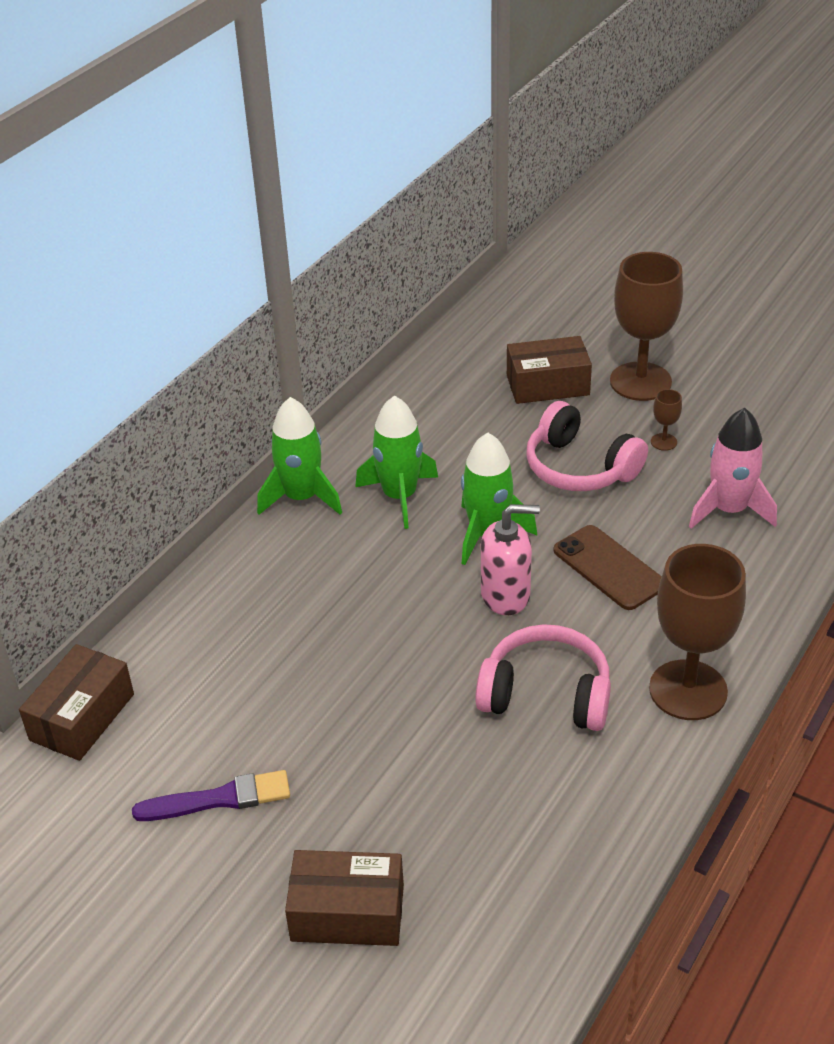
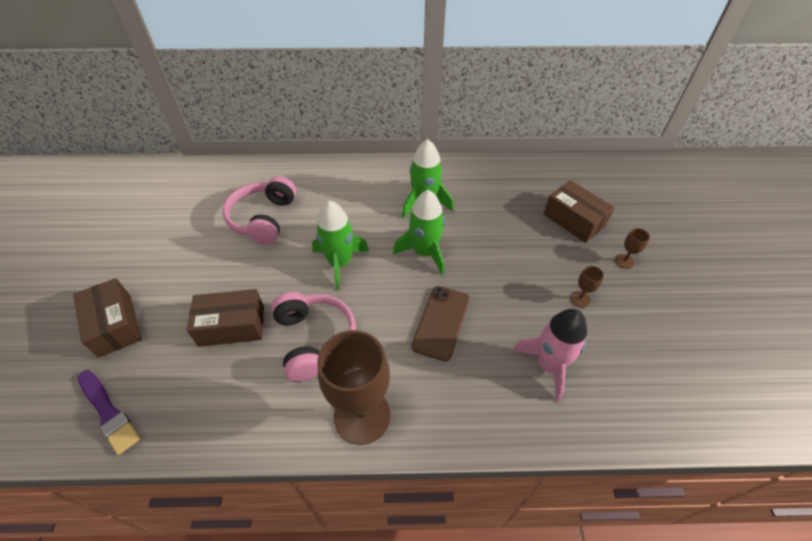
camera: 55 degrees right, 10 degrees up
brown box [19,644,134,761] -> brown box moved to [187,289,264,347]
purple brush [132,770,290,821] -> purple brush moved to [78,370,140,455]
green rocket [257,397,342,515] -> green rocket moved to [312,200,369,290]
pink soap dispenser [481,504,540,615] -> none
pink headphones [527,401,648,491] -> pink headphones moved to [223,176,296,245]
brown goblet [610,252,683,401] -> brown goblet [615,228,650,269], size x0.41

